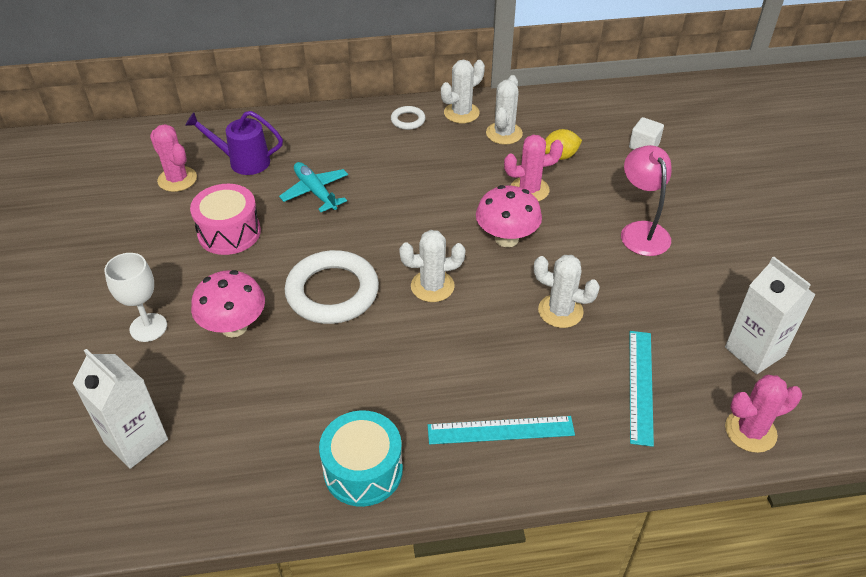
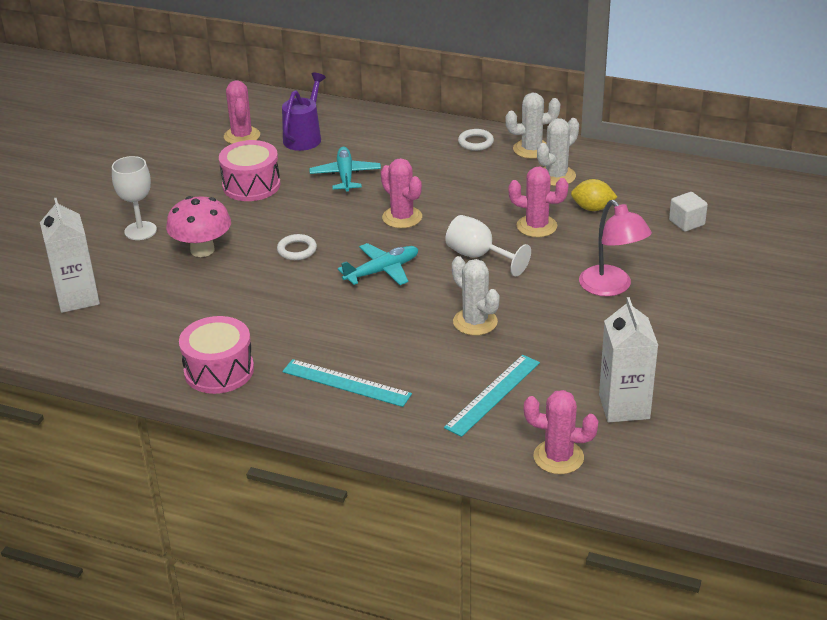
camera: 30 degrees right, 10 degrees down
purple watering can [185,111,283,175] -> purple watering can turned 75 degrees clockwise [282,73,326,151]
white ring [285,250,379,324] -> white ring [277,234,317,260], size x0.46
turquoise drum [319,410,403,507] -> pink drum [179,316,254,394]
white cactus [399,230,465,302] -> turquoise plane [338,243,418,285]
pink mushroom [476,185,542,247] -> white goblet [445,215,531,277]
pink lamp [621,145,671,256] -> pink lamp turned 135 degrees clockwise [579,200,652,296]
none -> pink cactus [381,158,422,228]

